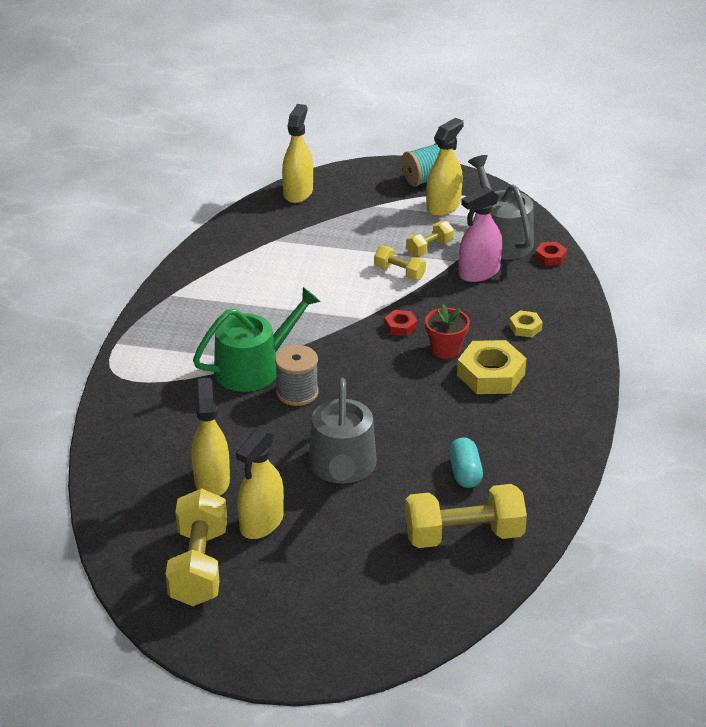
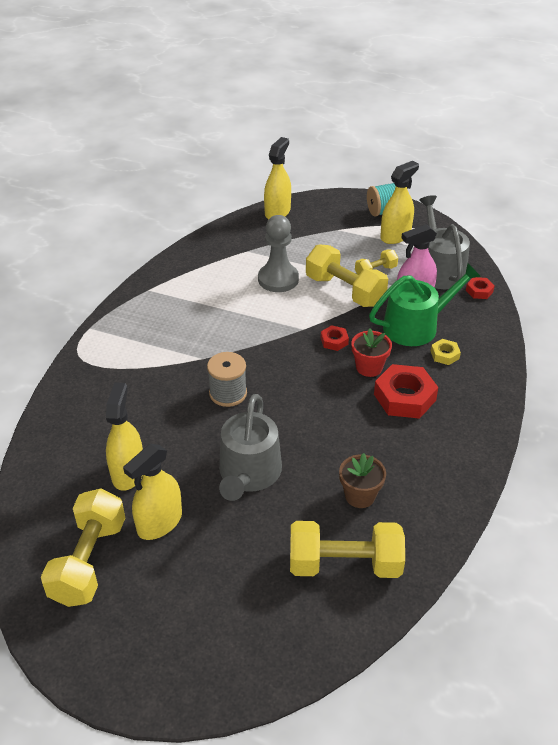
camera: 10 degrees right, 5 degrees up
green watering can [193,287,321,392] -> green watering can moved to [369,263,481,346]
yellow dumbbell [374,246,426,280] -> yellow dumbbell [306,245,388,307], size x1.89
turquoise capsule [449,437,483,488] -> brown flower pot [339,453,386,508]
yellow nut [457,340,526,394] -> red nut [374,364,438,419]
none -> grey pawn [258,215,299,292]

